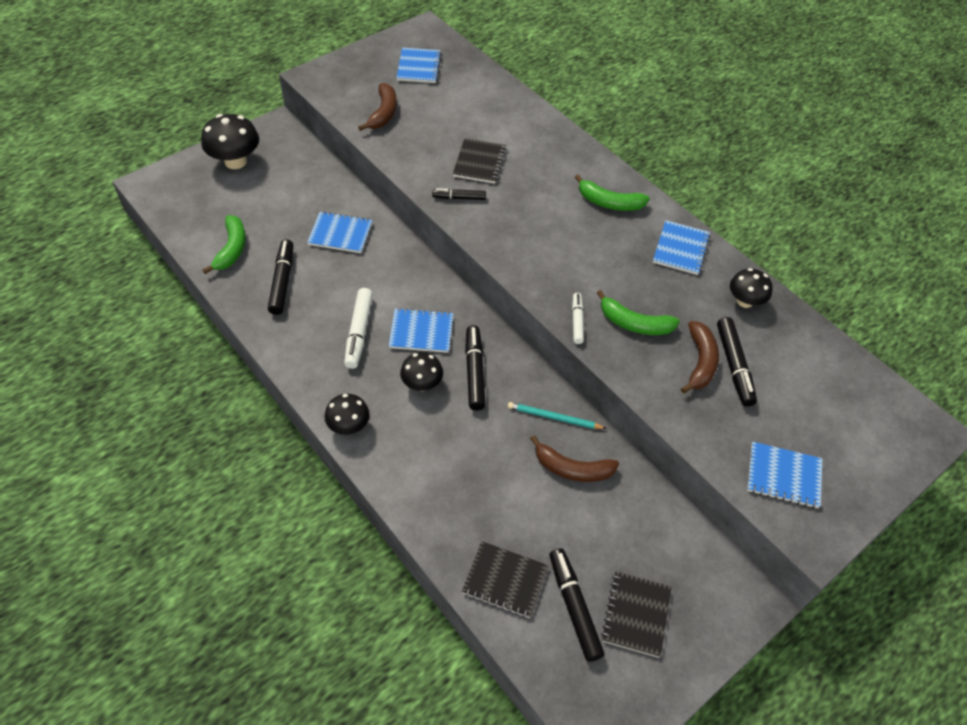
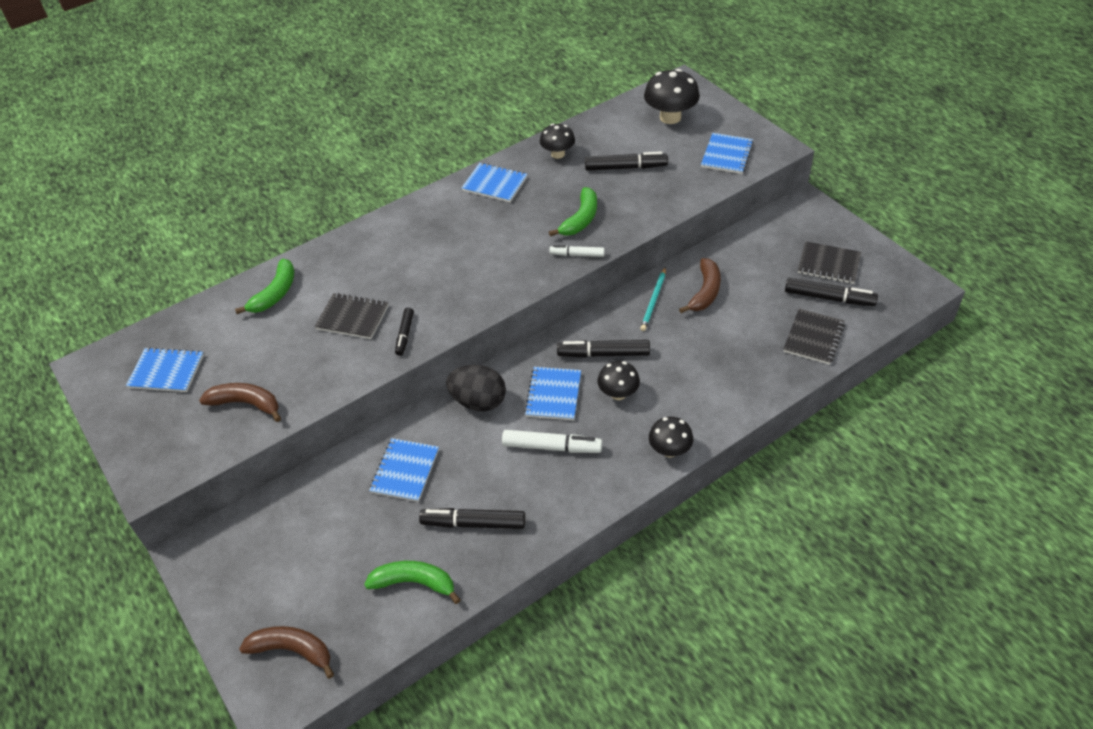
camera: 80 degrees left, 5 degrees down
black mushroom [201,114,259,169] -> black mushroom moved to [644,69,700,124]
black marker [549,548,605,662] -> black marker turned 150 degrees counterclockwise [785,278,878,306]
green banana [575,174,650,211] -> green banana moved to [235,259,294,314]
brown banana [681,321,719,394] -> brown banana moved to [239,626,334,678]
none -> black egg [446,365,506,411]

